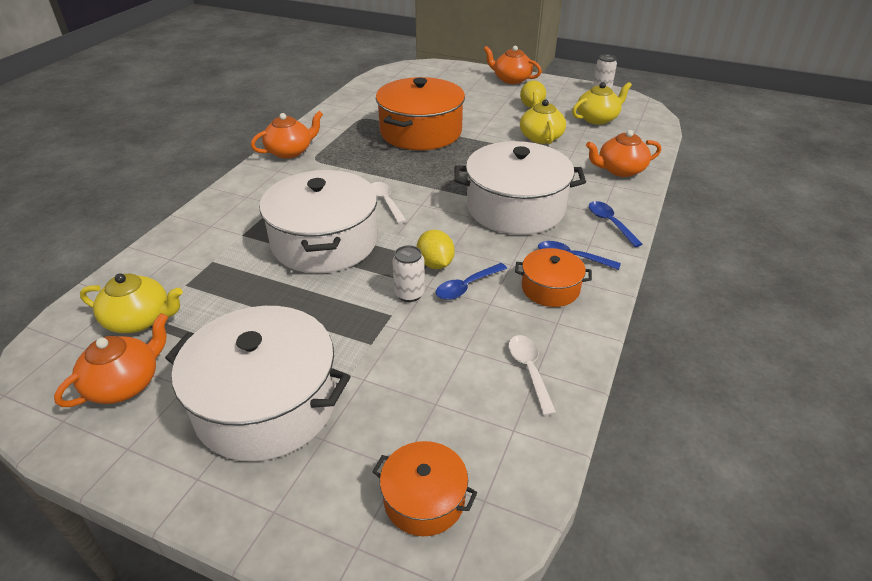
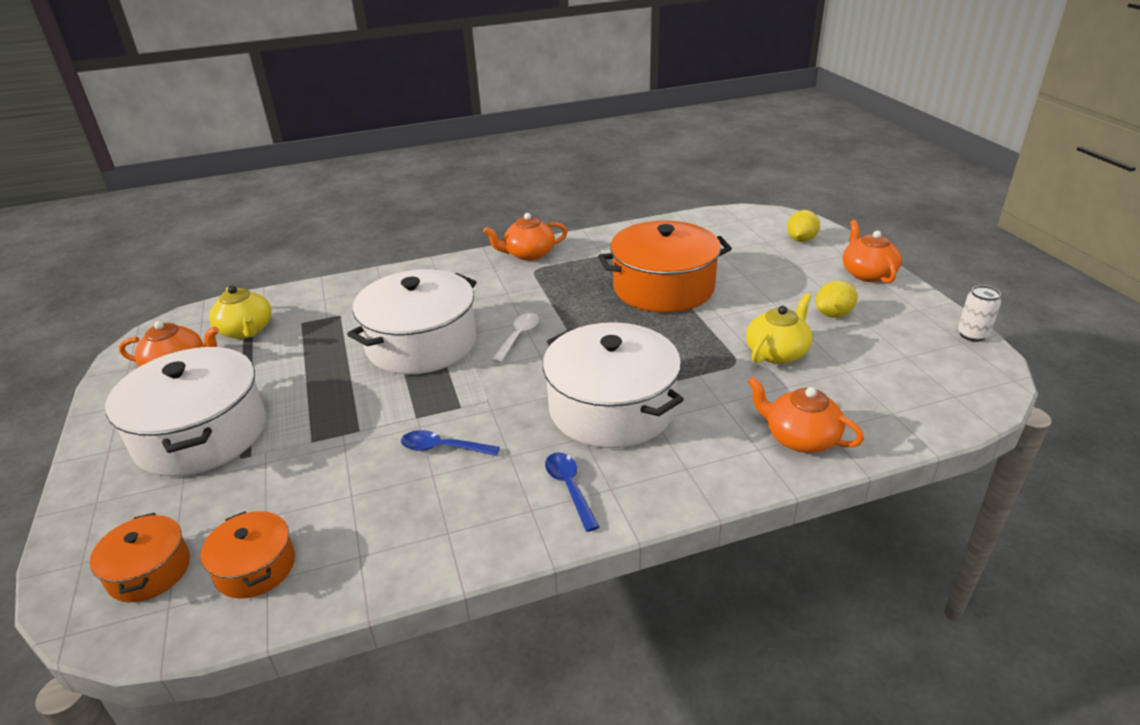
camera: 50 degrees right, 5 degrees down
orange teapot [251,111,323,159] -> orange teapot turned 150 degrees clockwise [483,213,568,261]
white can [392,245,425,302] -> none
yellow lemon [417,230,455,269] -> yellow lemon moved to [787,210,820,242]
white spoon [508,335,556,416] -> none
orange pot [515,248,592,307] -> orange pot moved to [200,511,295,599]
yellow teapot [572,82,632,125] -> none
blue spoon [589,201,643,247] -> none

